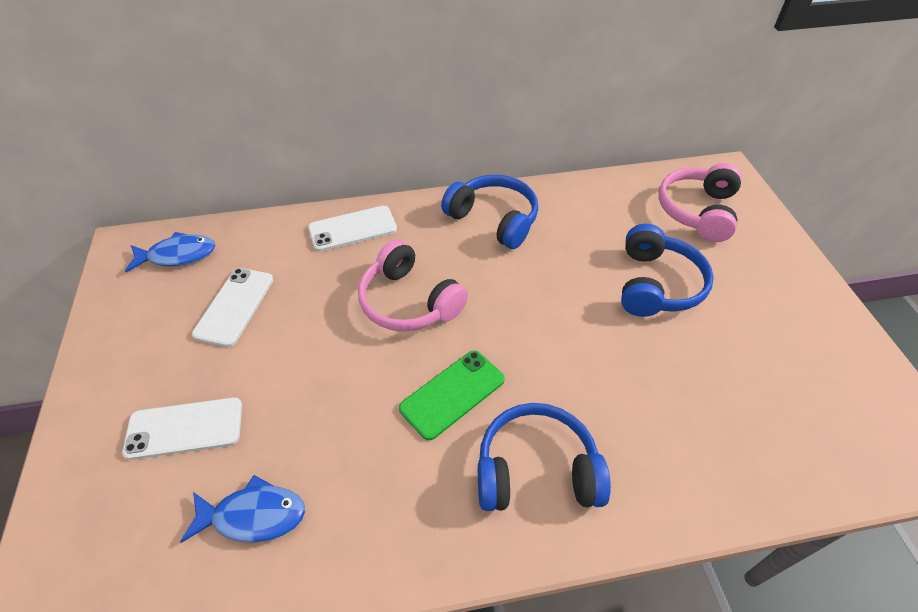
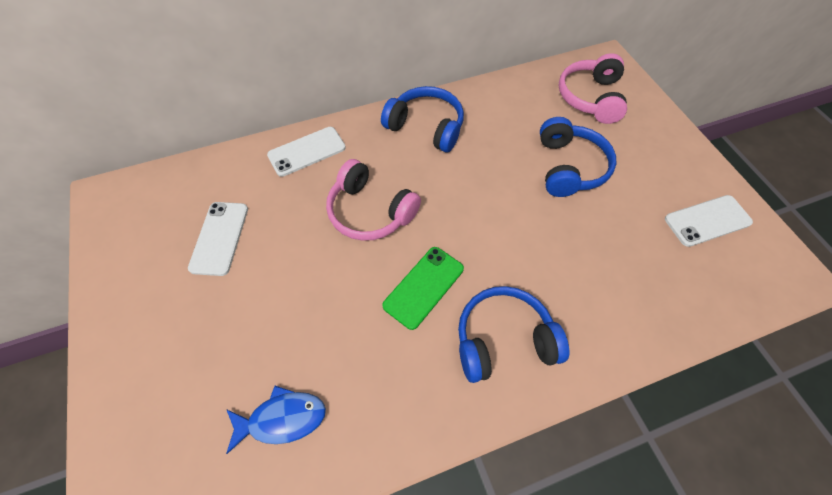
camera: 10 degrees left, 10 degrees up
white phone [122,397,242,460] -> white phone moved to [665,195,753,247]
blue fish [125,232,215,272] -> none

